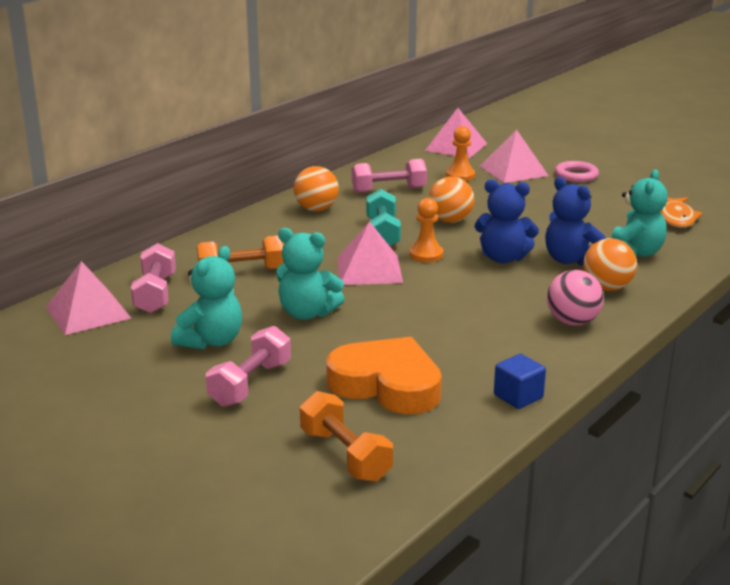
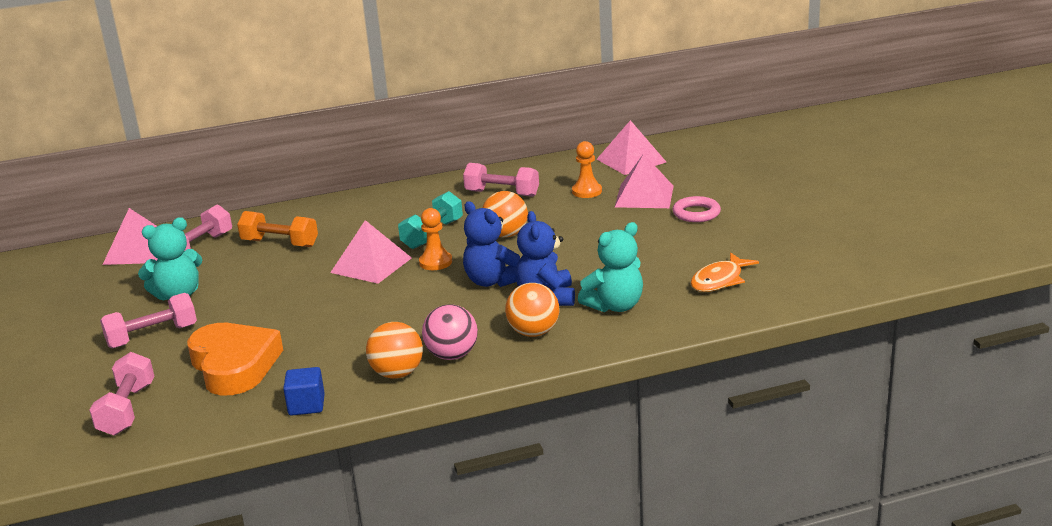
camera: 35 degrees right, 0 degrees up
turquoise teddy bear [277,228,344,320] -> none
orange ball [294,166,339,211] -> orange ball moved to [366,322,423,379]
orange dumbbell [300,391,393,482] -> pink dumbbell [89,352,155,436]

